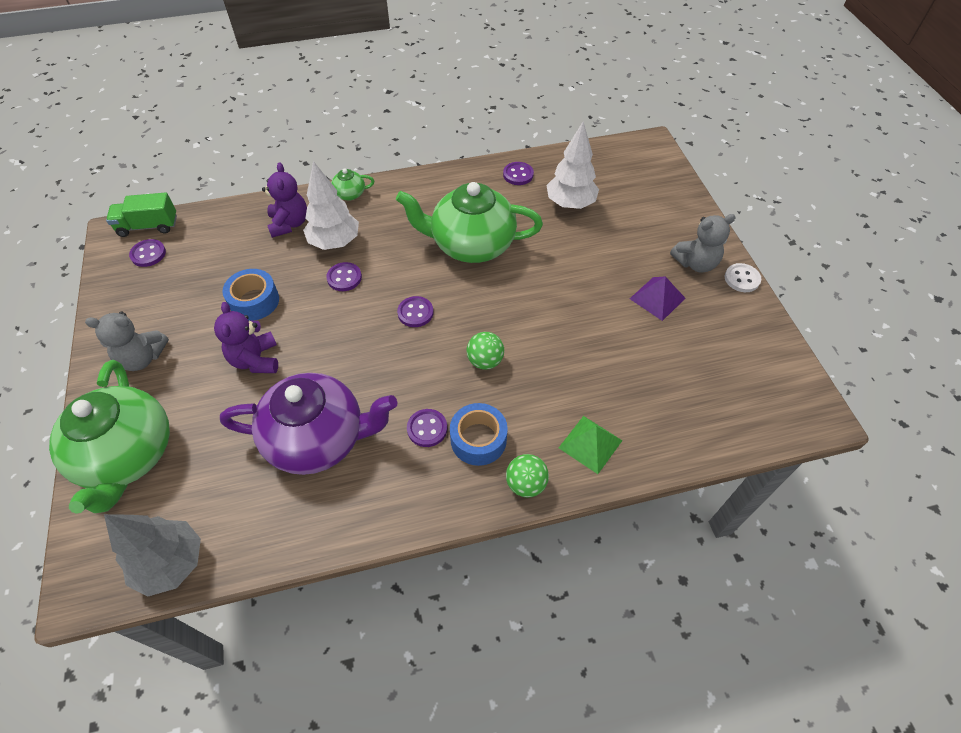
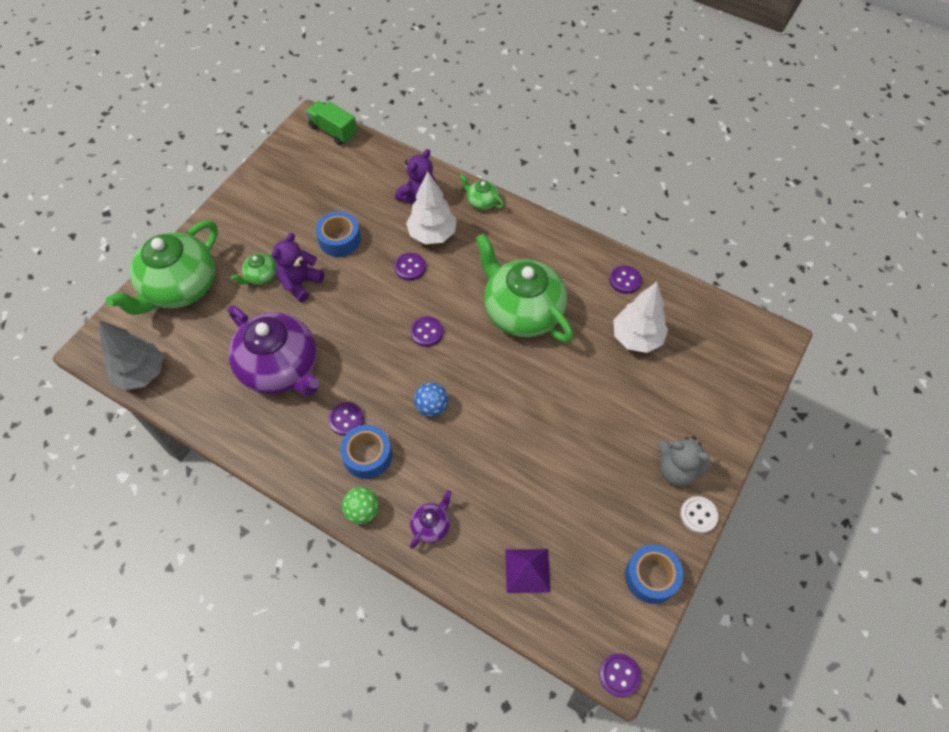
camera: 45 degrees right, 5 degrees up
grey teddy bear [85,311,169,371] -> none
purple button [129,239,166,267] -> purple button moved to [599,653,641,697]
green ball [467,332,504,370] -> blue ball [414,382,448,417]
green pyramid [559,416,623,474] -> purple teapot [410,490,452,549]
purple pyramid [630,276,686,321] -> purple pyramid moved to [505,549,551,593]
none -> green teapot [231,252,276,285]
none -> blue tape [625,545,683,604]

